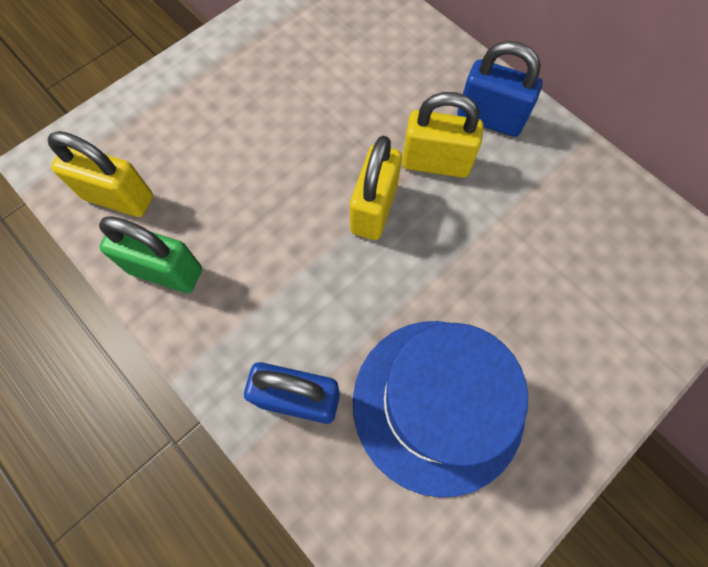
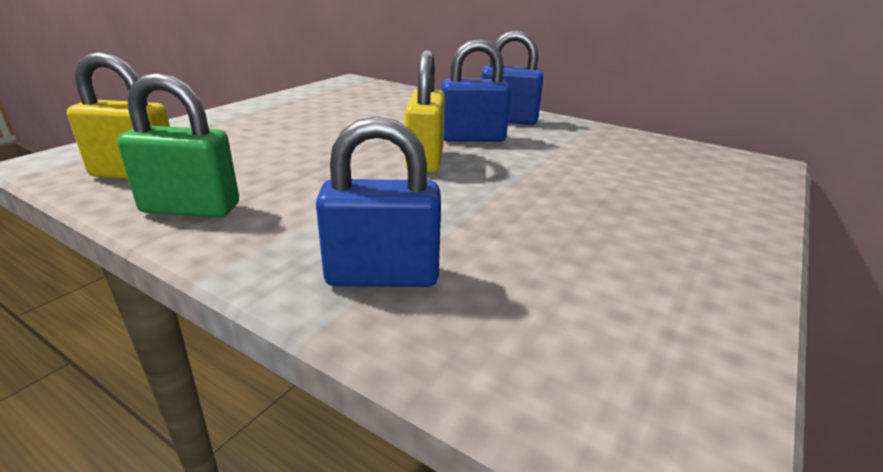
camera: 15 degrees left, 40 degrees down
blue hat [353,321,528,497] -> none
yellow padlock [402,92,483,178] -> blue padlock [442,39,511,142]

